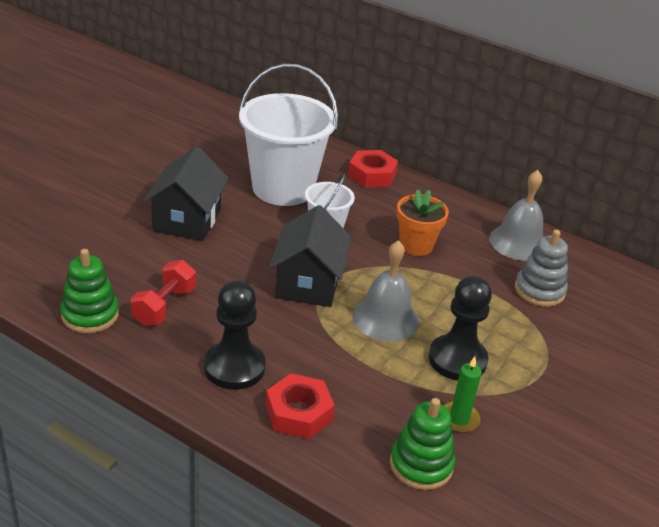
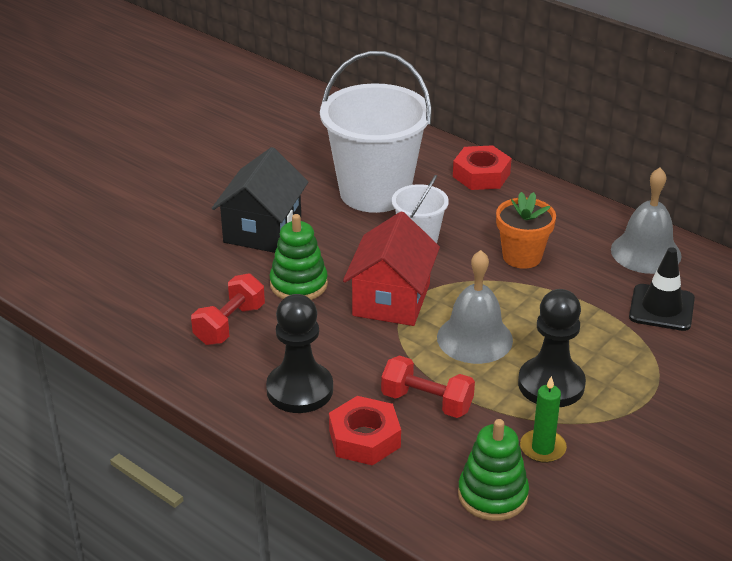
camera: 10 degrees right, 0 degrees up
green stacking toy [60,249,119,333] -> green stacking toy moved to [270,214,328,300]
black house [269,205,351,307] -> red house [343,212,440,326]
grey stacking toy [515,230,568,307] -> black traffic cone [629,247,695,331]
none -> red dumbbell [381,356,475,418]

